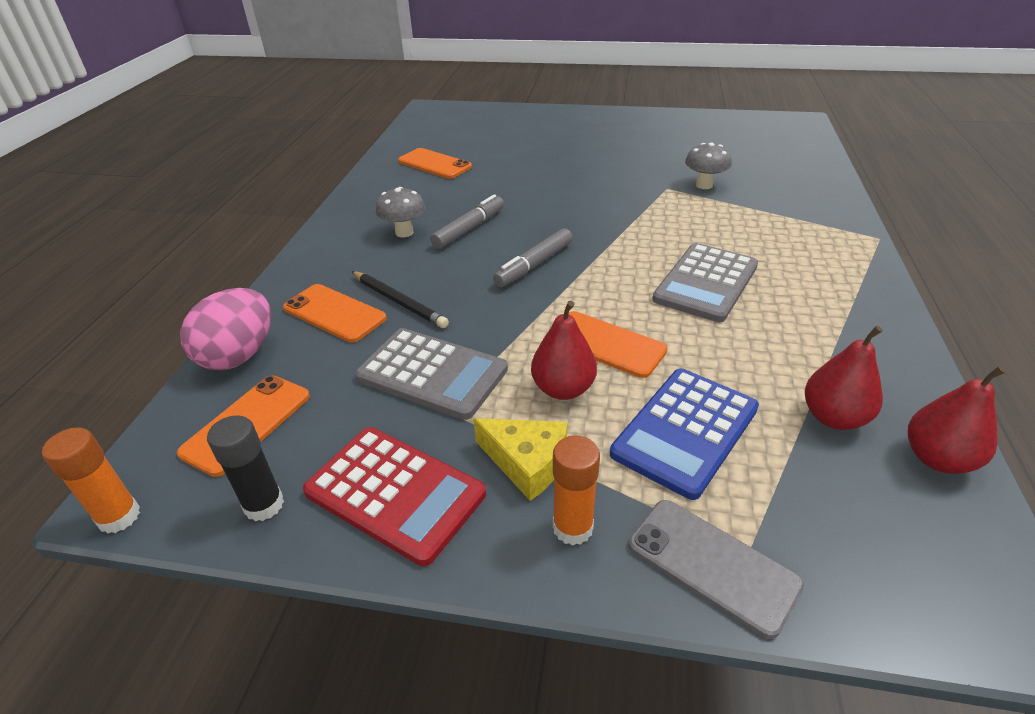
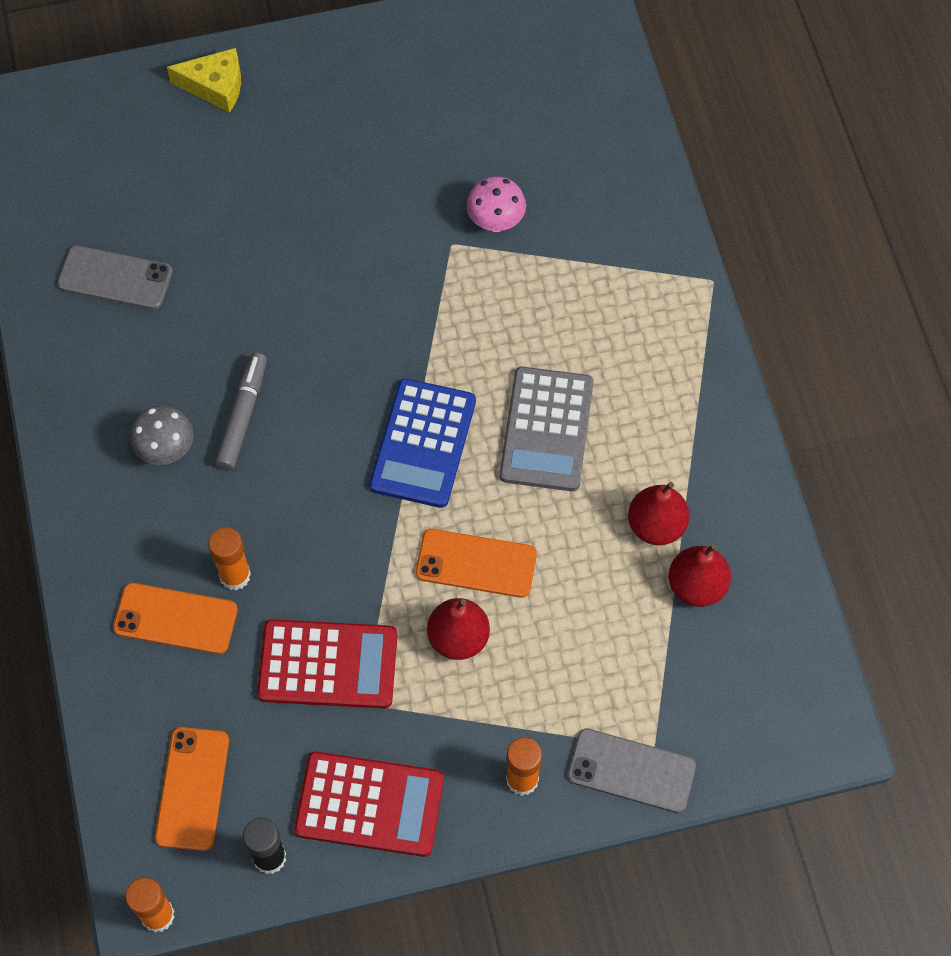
camera: 25 degrees left, 25 degrees up
pink egg [180,288,271,370] -> none
black pencil [351,271,449,328] -> orange glue stick [208,527,251,590]
grey calculator [355,328,508,420] -> red calculator [257,619,397,709]
orange phone [398,148,472,179] -> grey phone [57,245,173,309]
yellow cheese [473,418,568,501] -> yellow cheese moved to [167,48,241,113]
grey marker [493,228,572,287] -> none
blue calculator [610,368,759,500] -> blue calculator moved to [369,378,476,508]
grey mushroom [685,142,732,189] -> pink mushroom [466,176,526,232]
red pear [908,366,1006,474] -> red pear moved to [628,482,689,545]

